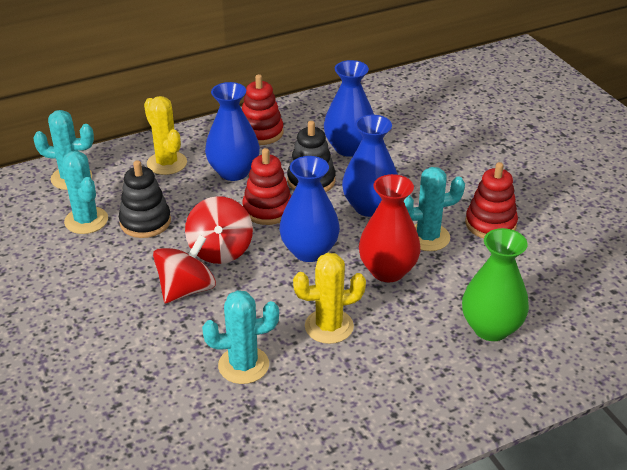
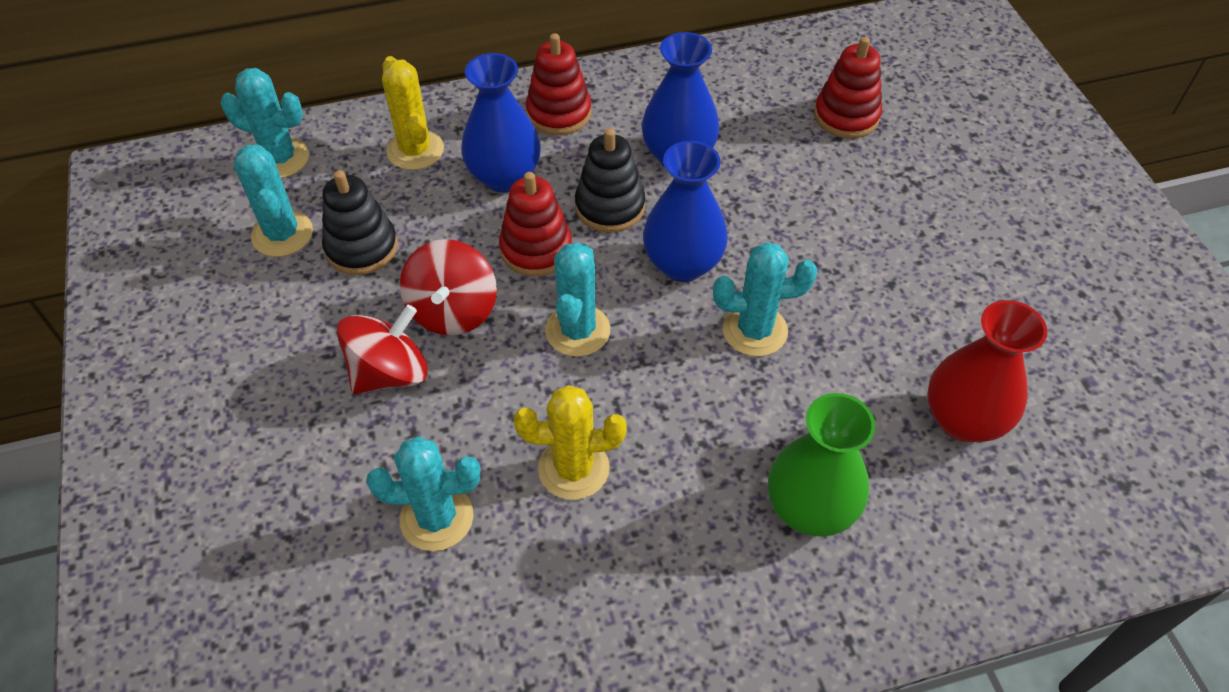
camera: 10 degrees right, 15 degrees up
blue vase [279,156,340,262] -> turquoise cactus [545,242,610,357]
red vase [359,174,421,282] -> red vase moved to [927,300,1047,442]
red stacking toy [465,162,518,238] -> red stacking toy moved to [814,37,882,139]

